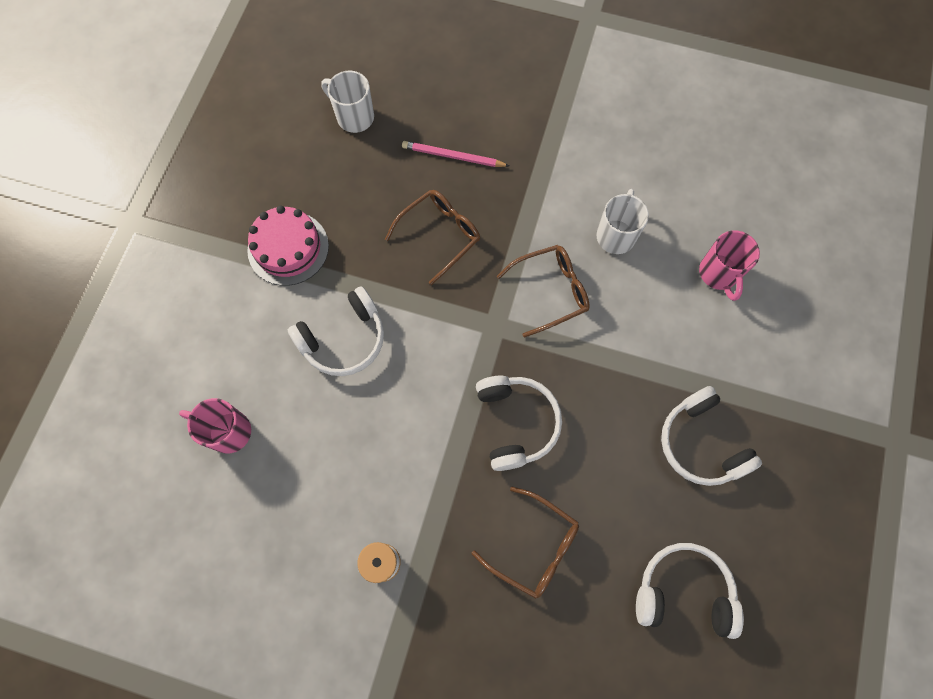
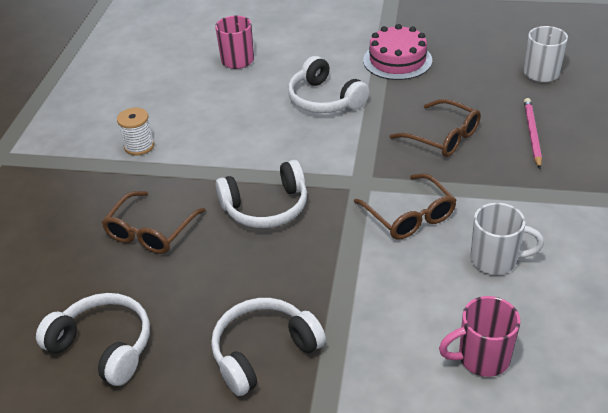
camera: 85 degrees right, 30 degrees down
white headphones [636,543,744,639] -> white headphones turned 60 degrees counterclockwise [36,293,150,386]

